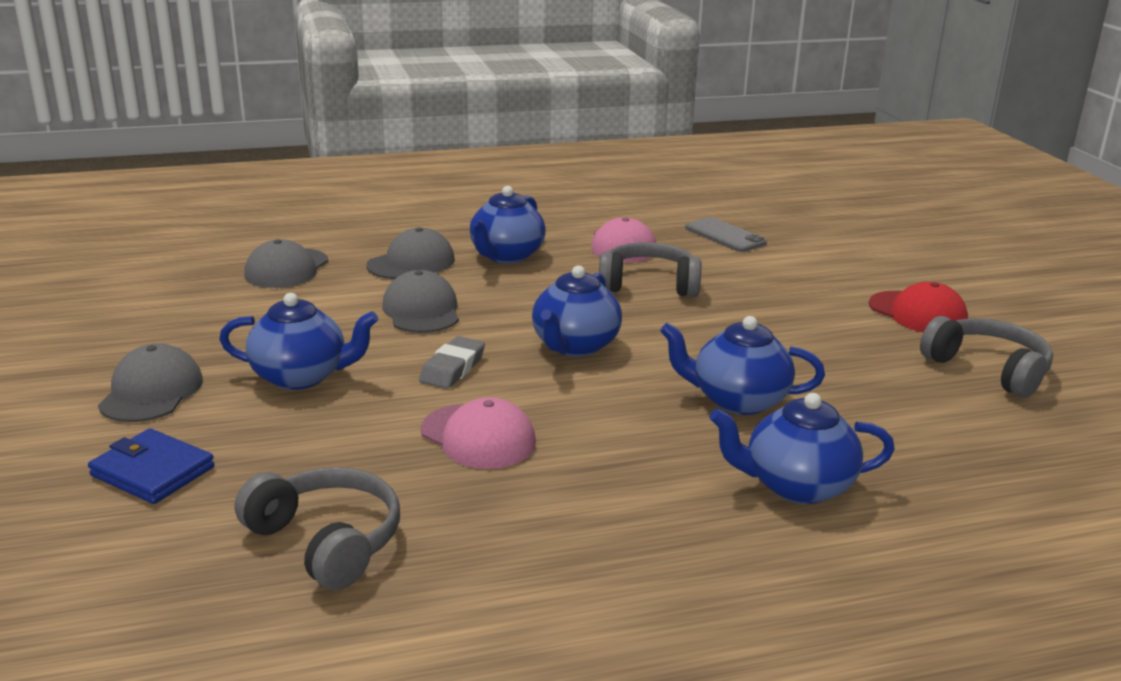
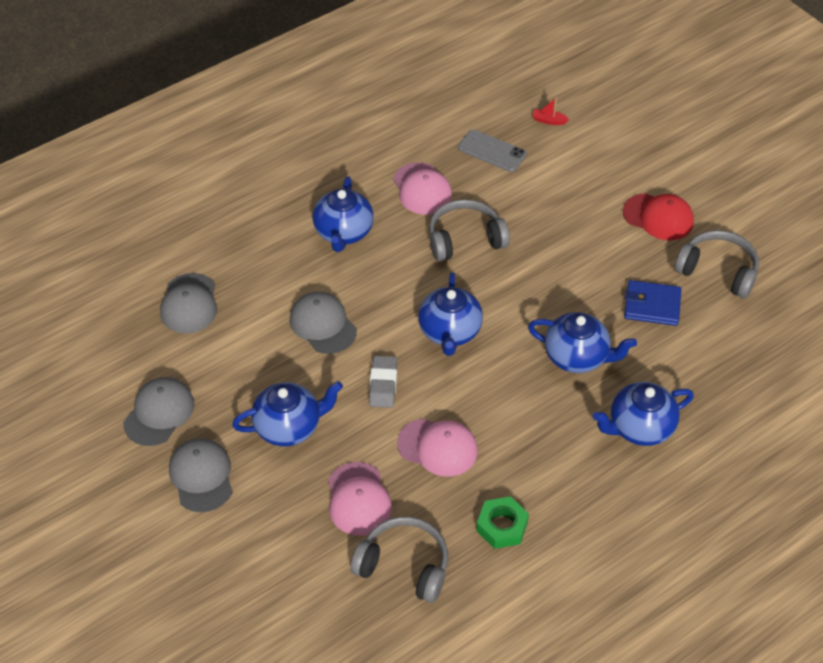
camera: 20 degrees left, 25 degrees up
blue wallet [88,428,215,504] -> blue wallet moved to [624,280,681,326]
grey cap [366,227,455,279] -> grey cap moved to [123,377,195,446]
blue teapot [660,316,825,415] -> blue teapot turned 150 degrees counterclockwise [528,312,637,373]
none -> pink cap [328,462,392,536]
none -> green nut [476,496,529,549]
none -> red boat [533,97,569,125]

